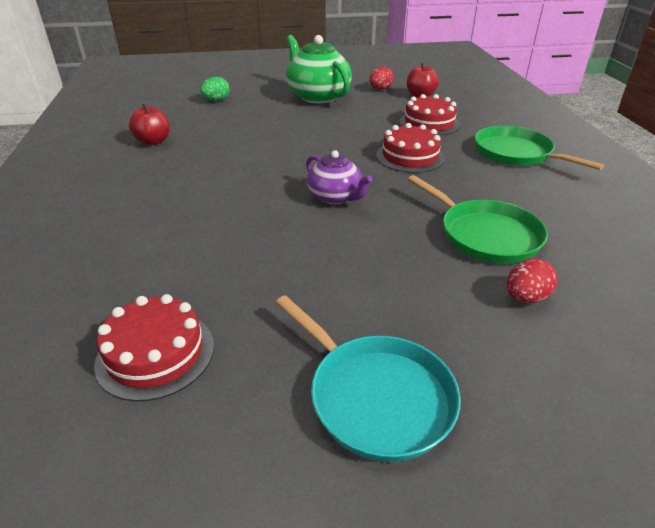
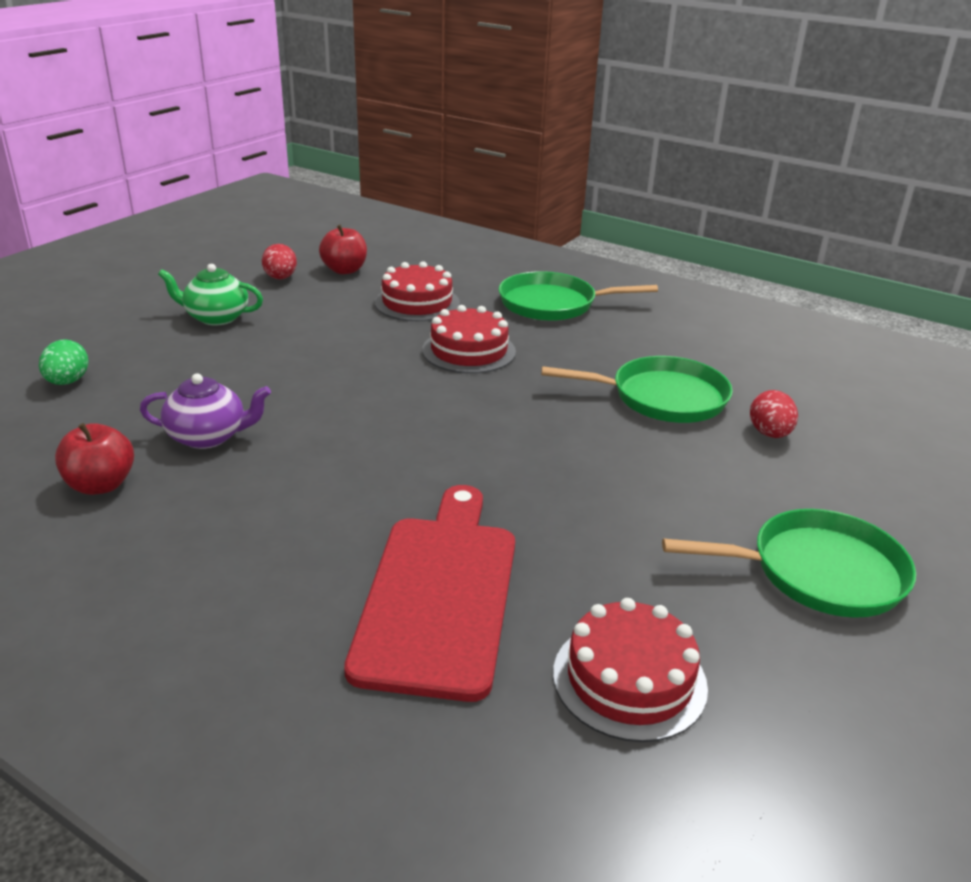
camera: 50 degrees left, 5 degrees down
turquoise pan [275,295,461,462] -> green pan [662,509,916,618]
green teapot [286,35,352,103] -> green teapot [158,264,263,326], size x0.59
purple teapot [306,150,372,204] -> purple teapot moved to [140,373,271,449]
none -> red cutting board [344,485,515,702]

